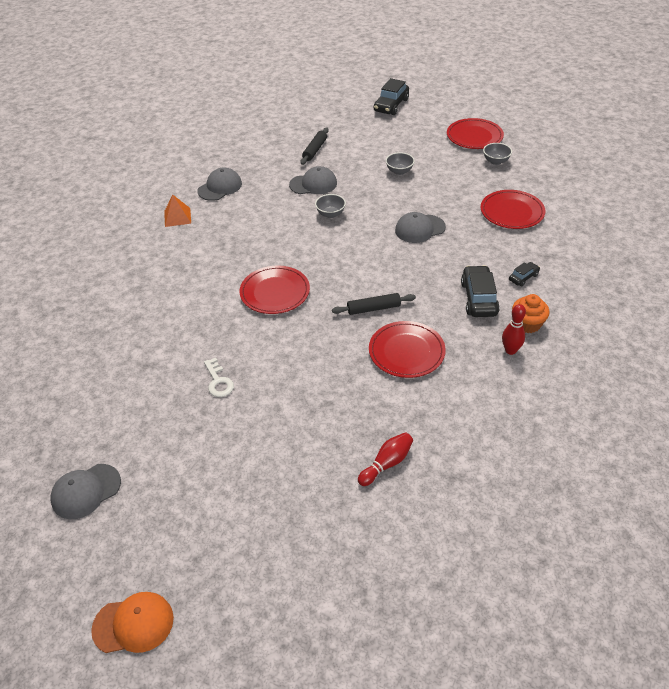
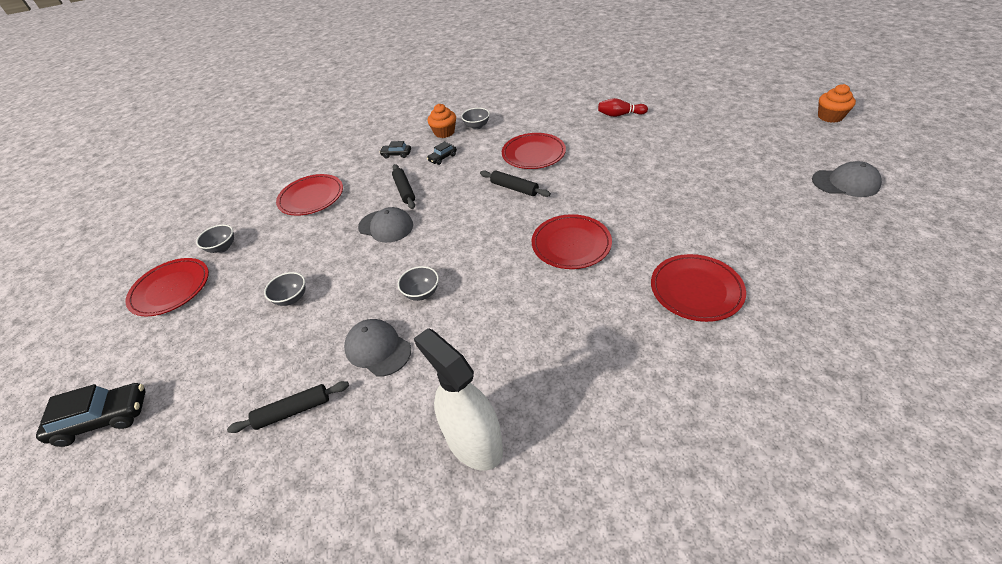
camera: 130 degrees left, 0 degrees up
orange cap [91,592,174,653] -> orange cupcake [818,84,856,123]
orange pyramid [164,195,191,227] -> none
grey cap [197,167,242,201] -> white spray bottle [414,328,503,470]
white key [204,358,234,397] -> none
black car [461,265,500,317] -> black car [427,141,457,165], size x0.53
red bowling pin [502,304,526,355] -> grey bowl [461,108,490,130]
none -> black rolling pin [392,164,415,209]
none -> red plate [651,254,746,322]

